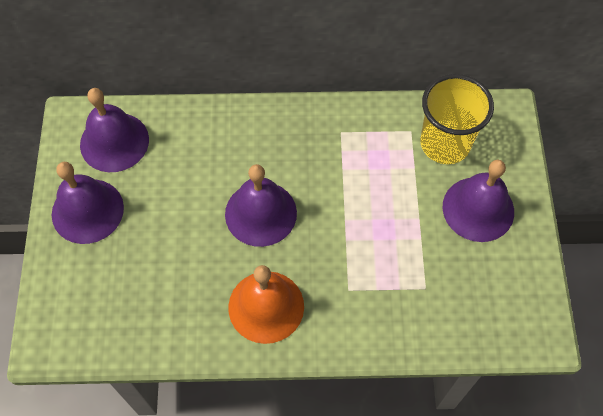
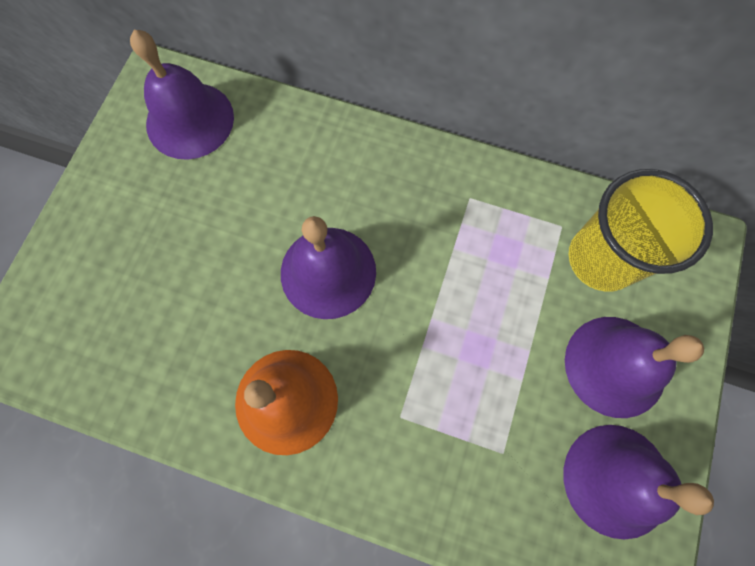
camera: 20 degrees right, 10 degrees up
purple bell [52,162,124,244] -> purple bell moved to [564,425,714,539]

